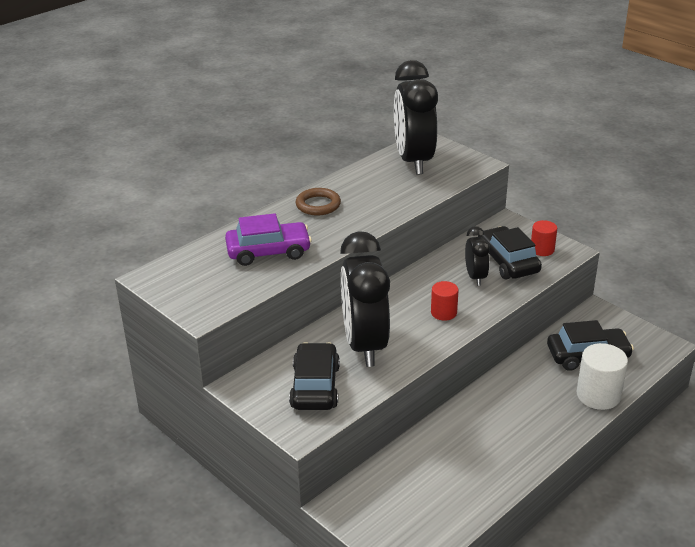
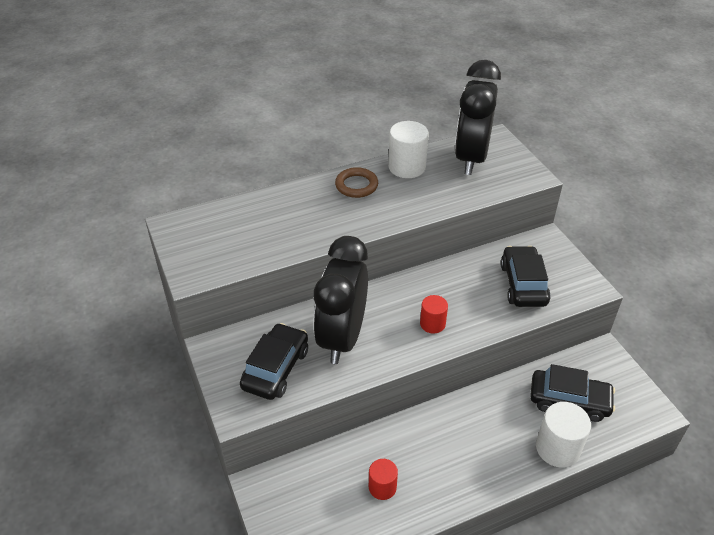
camera: 20 degrees right, 10 degrees up
purple car [225,213,312,266] -> none
black clock [465,226,490,286] -> none
red cylinder [531,220,557,256] -> red cylinder moved to [369,459,398,500]
none -> white cylinder [388,121,429,178]

